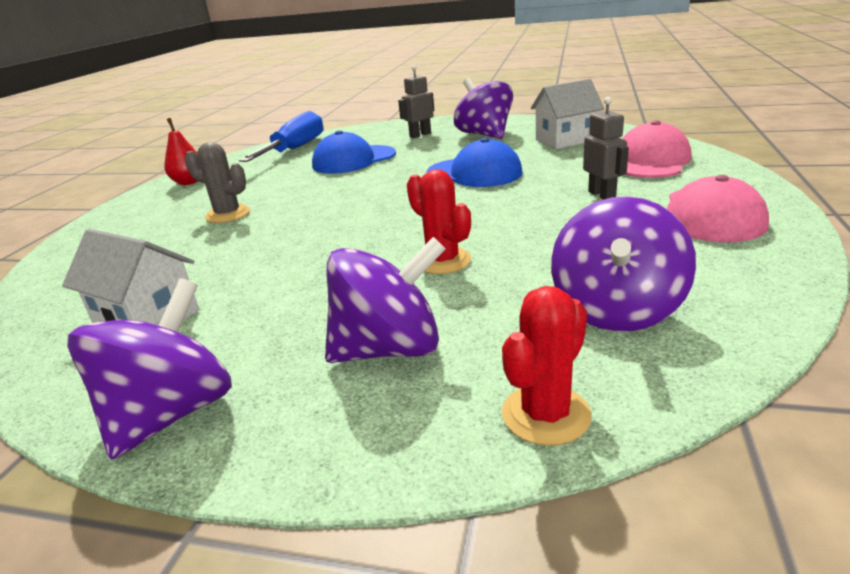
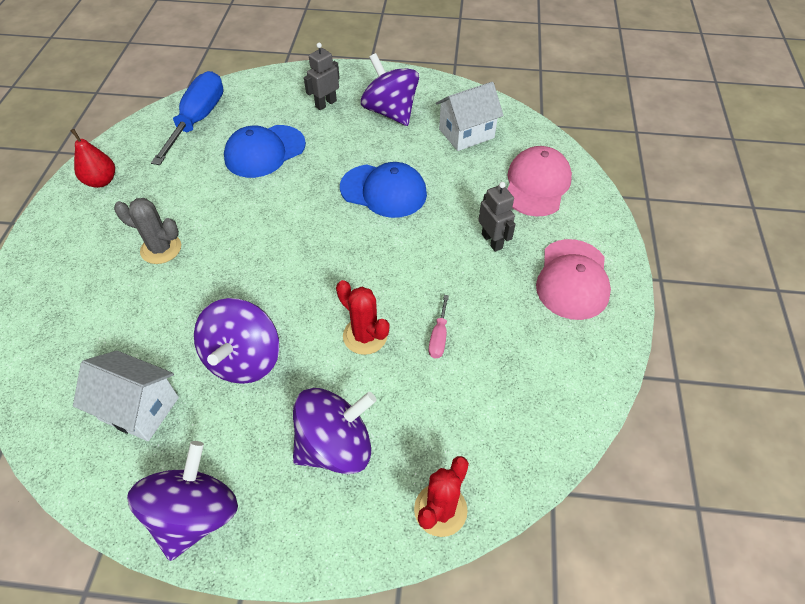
camera: 10 degrees left, 25 degrees up
purple spinning top [551,196,696,332] -> purple spinning top moved to [194,298,279,384]
none -> pink screwdriver [429,295,449,358]

